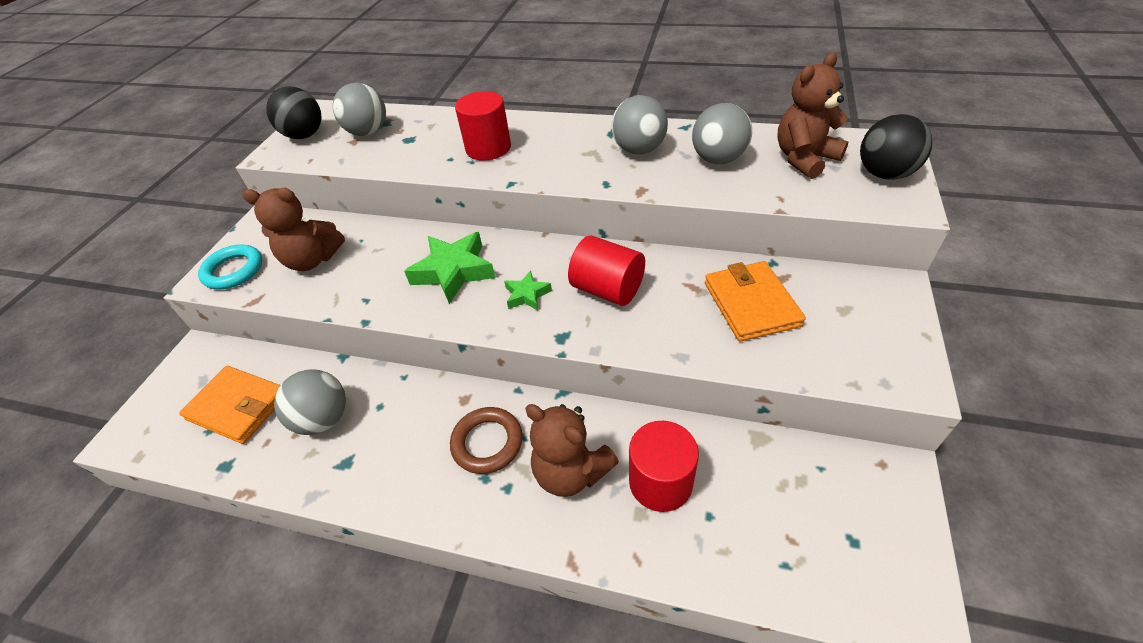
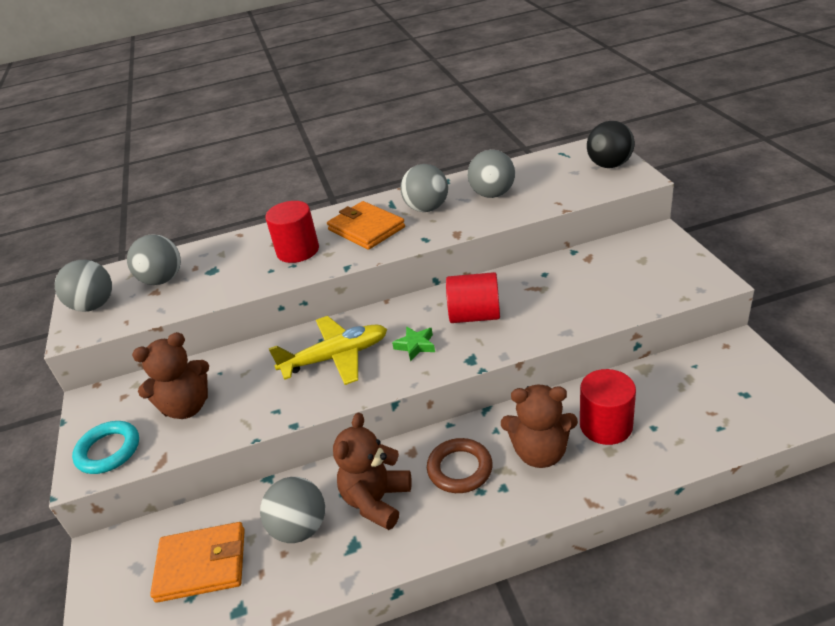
camera: 30 degrees left, 10 degrees down
black ball [266,87,321,139] -> grey ball [55,260,112,312]
green star [404,232,495,304] -> yellow plane [269,316,387,385]
orange wallet [705,261,806,342] -> orange wallet moved to [327,201,405,250]
brown teddy bear [777,52,848,179] -> brown teddy bear moved to [333,413,412,530]

